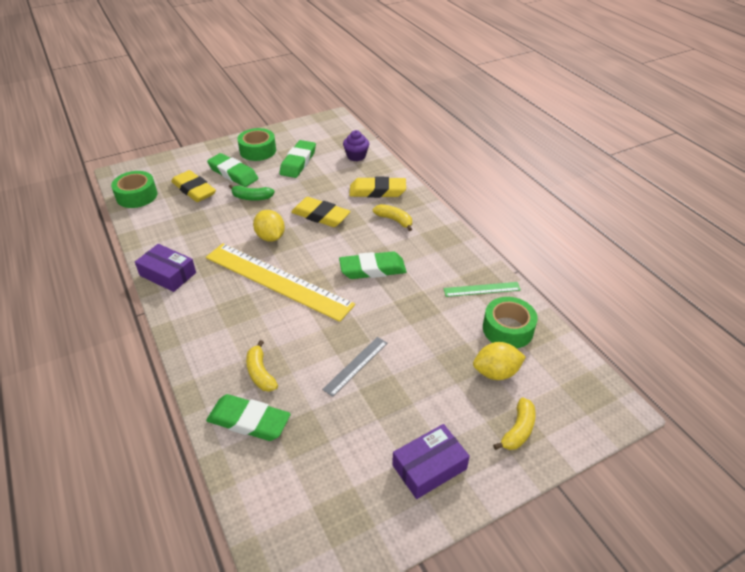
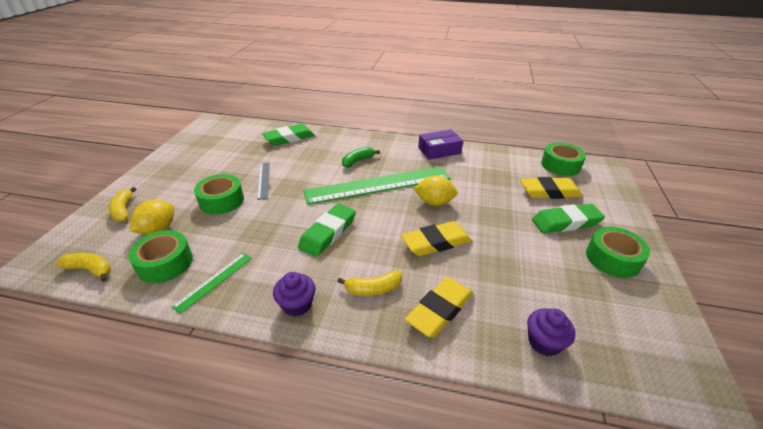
camera: 130 degrees right, 5 degrees down
yellow ruler [206,243,355,322] -> green ruler [303,167,450,205]
green banana [229,185,275,201] -> green banana moved to [342,147,380,168]
yellow banana [246,340,278,392] -> yellow banana moved to [56,253,111,282]
green eraser [279,140,316,178] -> none
purple box [392,424,470,499] -> none
none -> green tape [194,174,244,214]
none -> purple cupcake [273,272,316,316]

